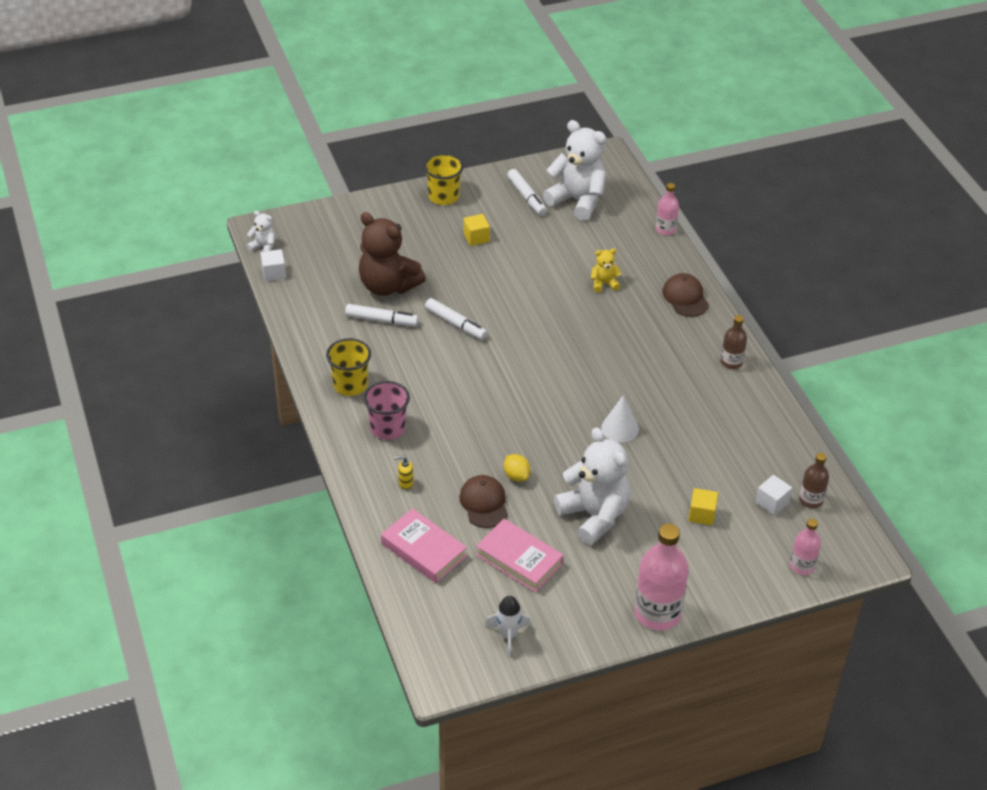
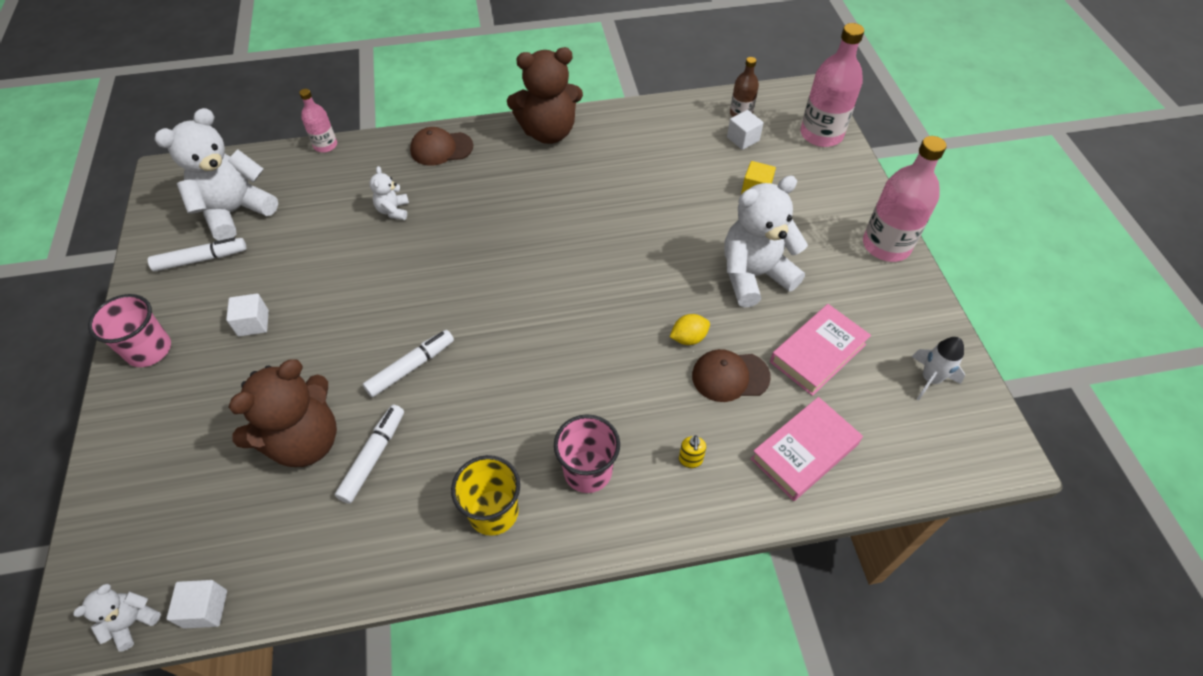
camera: 80 degrees left, 10 degrees up
yellow cup [424,154,464,205] -> pink cup [88,294,171,367]
yellow cube [463,214,490,246] -> white cube [226,294,269,336]
yellow teddy bear [591,248,622,293] -> white teddy bear [370,166,409,220]
white cone [601,395,639,442] -> none
brown bottle [721,315,747,369] -> brown teddy bear [507,47,583,144]
pink bottle [790,519,821,575] -> pink bottle [801,23,864,147], size x1.84

